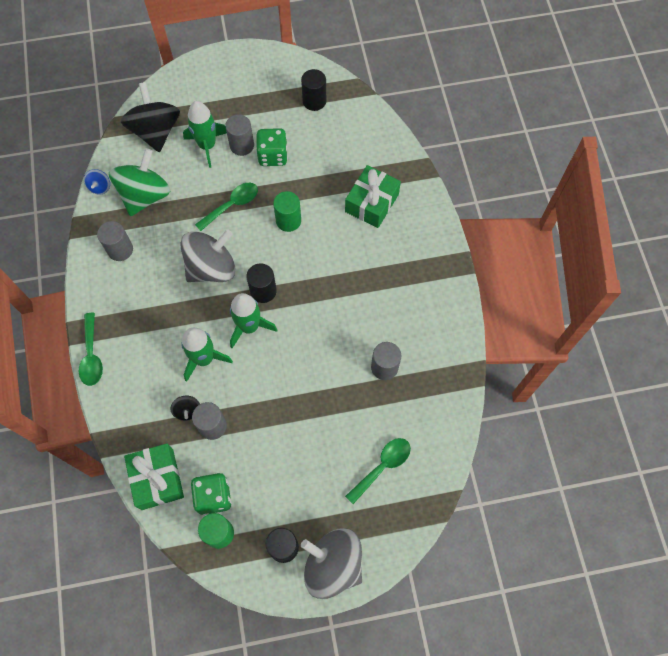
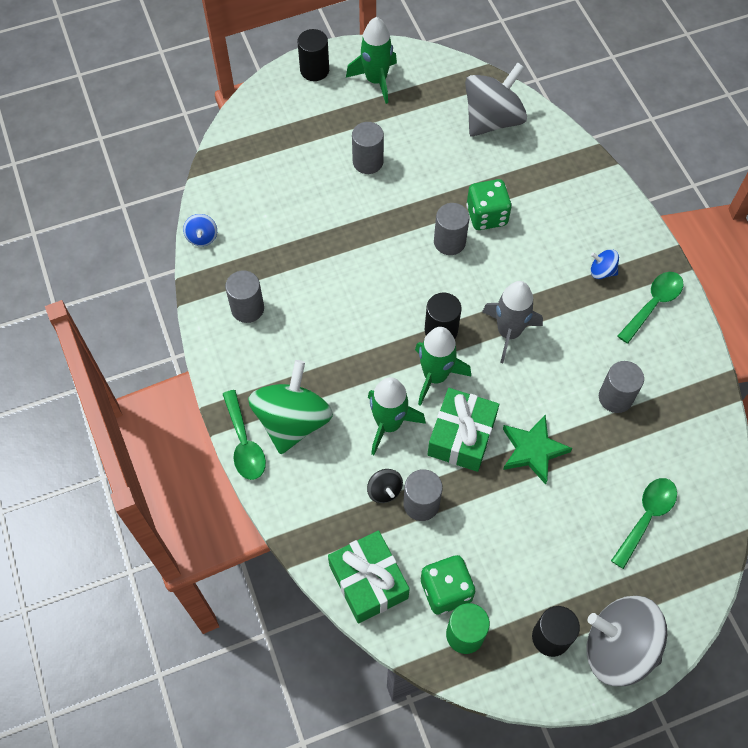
camera: 10 degrees left, 5 degrees down
green spinning top [109,148,171,216] -> green spinning top moved to [248,360,333,454]
black spinning top [121,82,180,152] -> none
grey spinning top [180,229,236,282] -> grey spinning top moved to [465,62,527,137]
green rocket [183,101,227,168] -> green rocket moved to [346,17,397,104]
green spoon [195,183,258,231] -> green spoon moved to [618,272,683,344]
green dice [256,128,288,166] -> green dice moved to [466,179,512,230]
green cylinder [273,191,301,232] -> grey cylinder [434,203,469,255]
black cylinder [301,69,326,111] -> black cylinder moved to [297,29,329,81]
green gift [345,165,401,228] -> green gift moved to [428,388,499,472]
none -> grey rocket [482,281,543,363]
none -> green star [503,415,572,485]
none -> blue spinning top [591,249,619,279]

